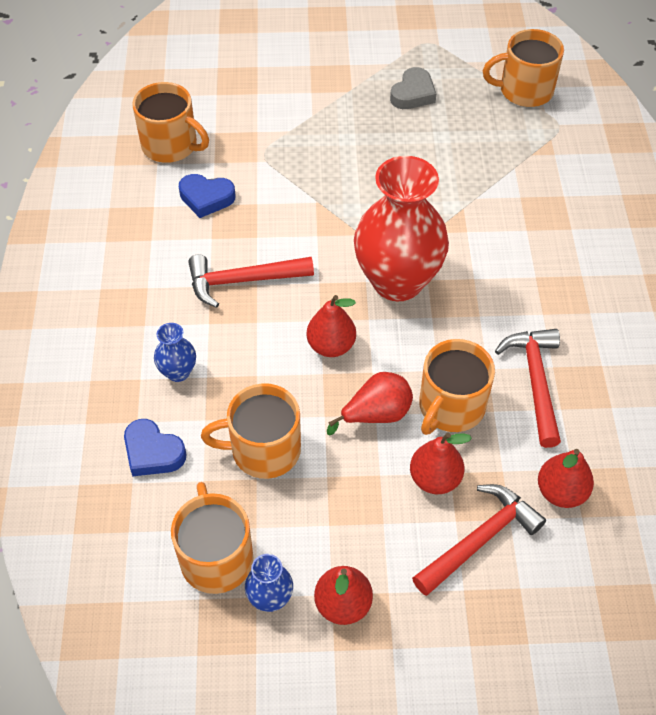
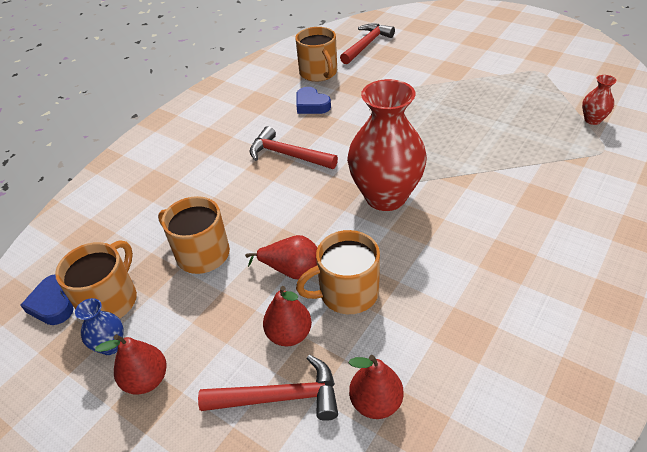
camera: 40 degrees right, 10 degrees down
blue heart [124,419,187,477] -> blue heart moved to [20,274,74,325]
blue vase [154,323,196,382] -> none
red pear [307,295,356,357] -> none
grey heart [390,67,436,109] -> none
orange mug [483,29,564,107] -> red vase [582,75,617,125]
red hammer [495,329,561,448] -> red hammer moved to [340,24,395,64]

